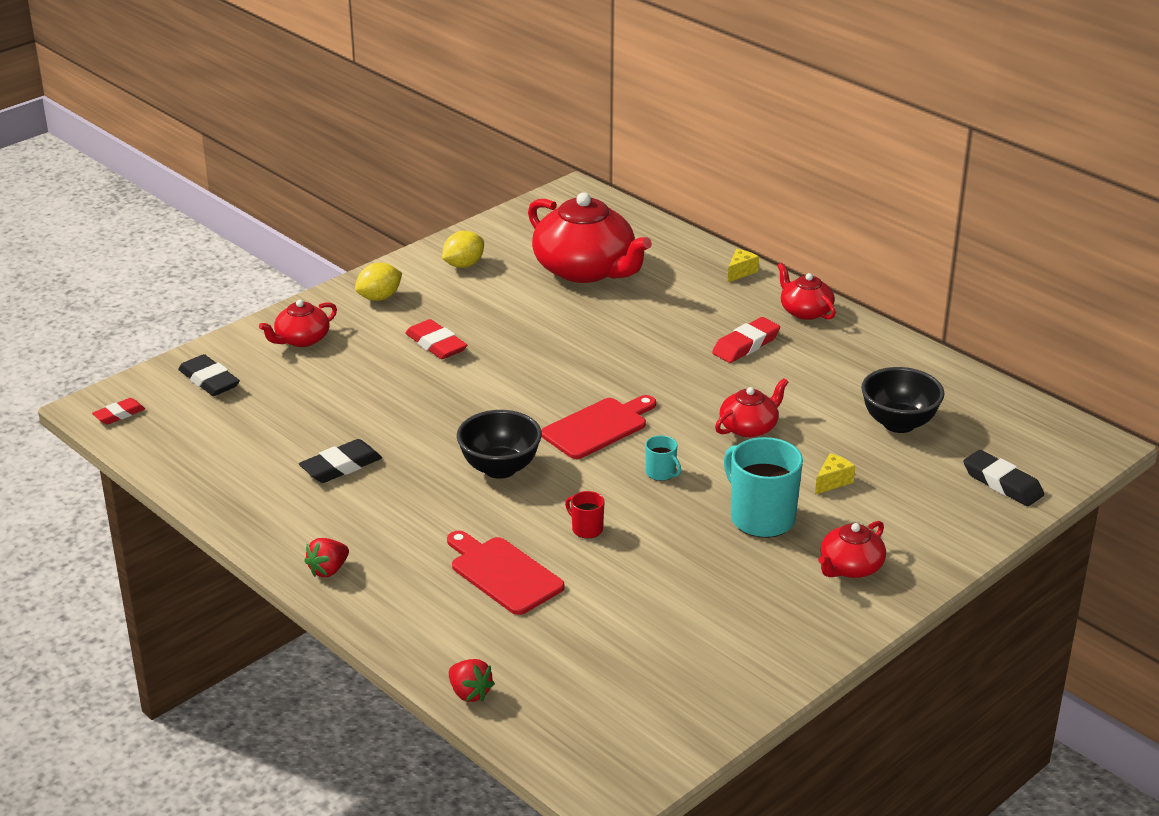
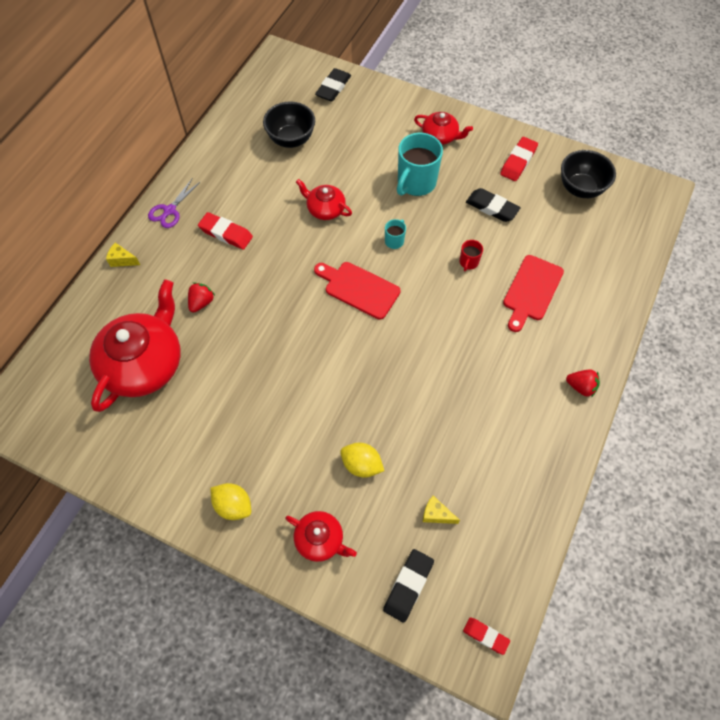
camera: 110 degrees left, 30 degrees up
black eraser [299,439,382,483] -> black eraser moved to [466,188,521,222]
red eraser [405,319,467,359] -> red eraser moved to [500,137,538,181]
yellow lemon [442,231,484,268] -> yellow lemon moved to [340,443,384,477]
red strawberry [449,659,495,702] -> red strawberry moved to [188,282,215,312]
black bowl [457,410,542,479] -> black bowl moved to [561,150,616,198]
red teapot [777,263,836,320] -> purple scissors [148,179,200,228]
yellow cheese [815,453,855,495] -> yellow cheese moved to [423,496,460,524]

